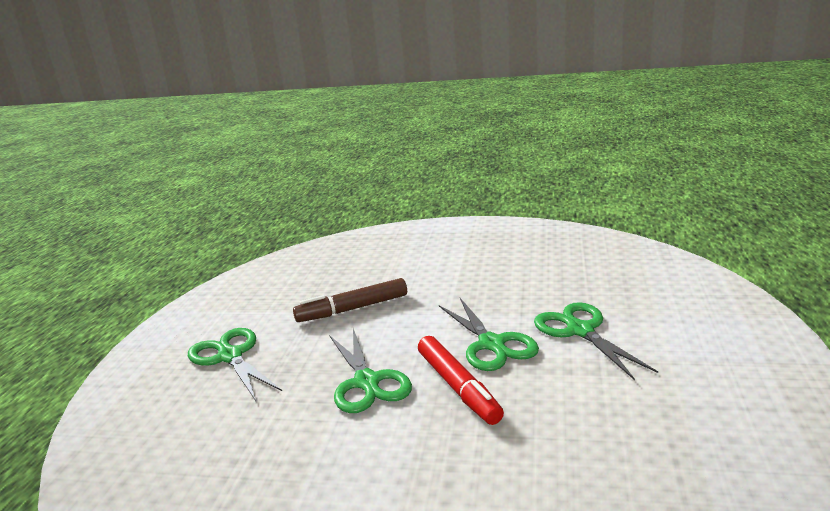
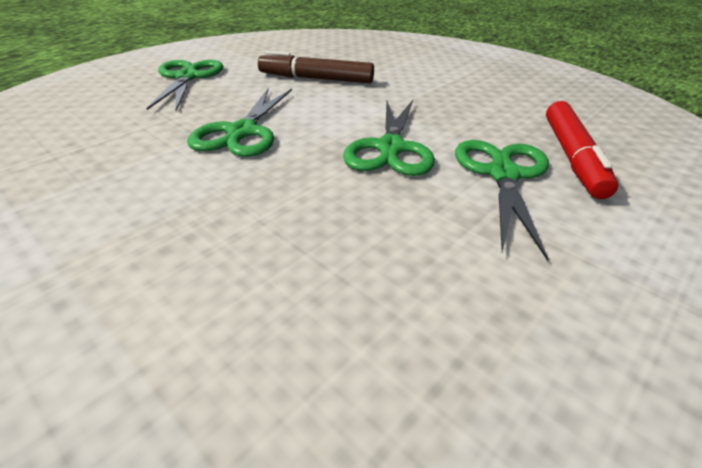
camera: 30 degrees right, 15 degrees up
red marker [418,336,504,425] -> red marker moved to [546,101,619,199]

